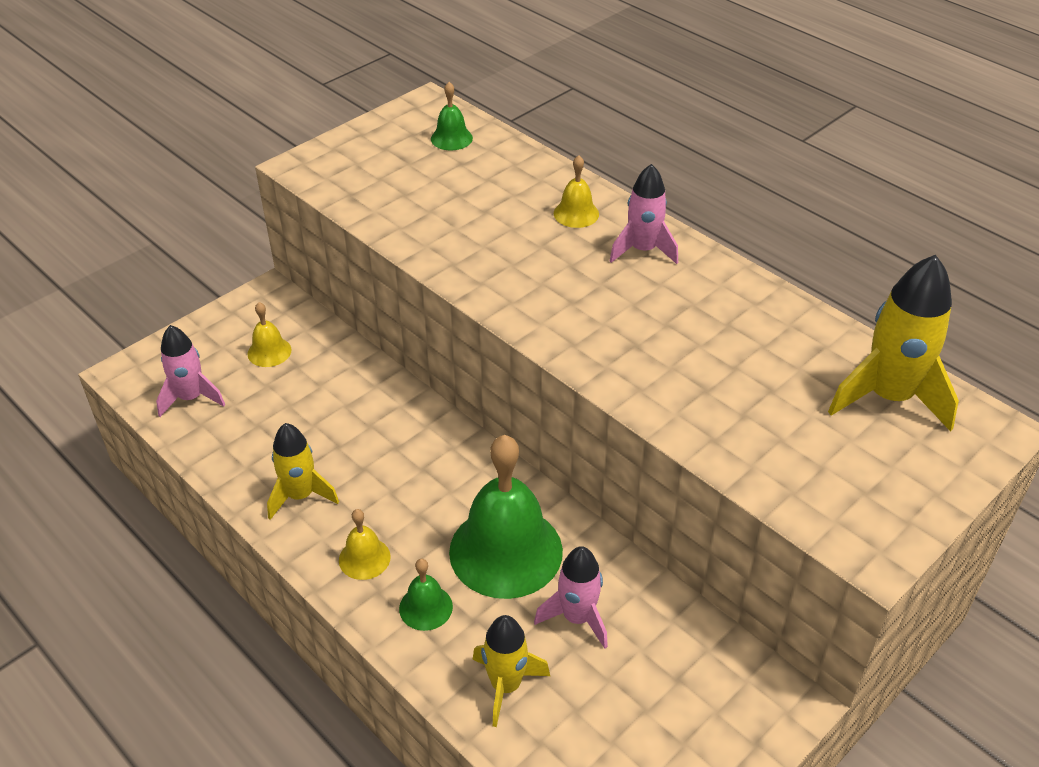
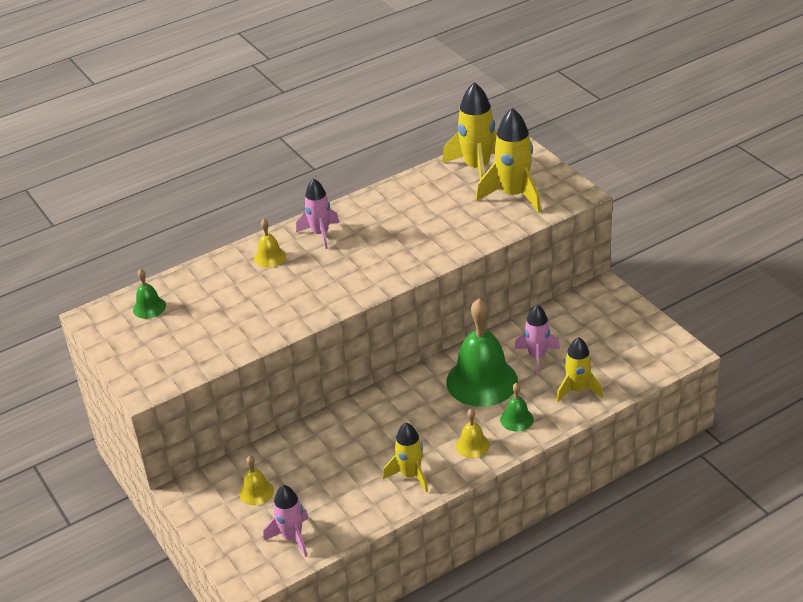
camera: 75 degrees left, 5 degrees down
none -> yellow rocket [476,108,541,213]

